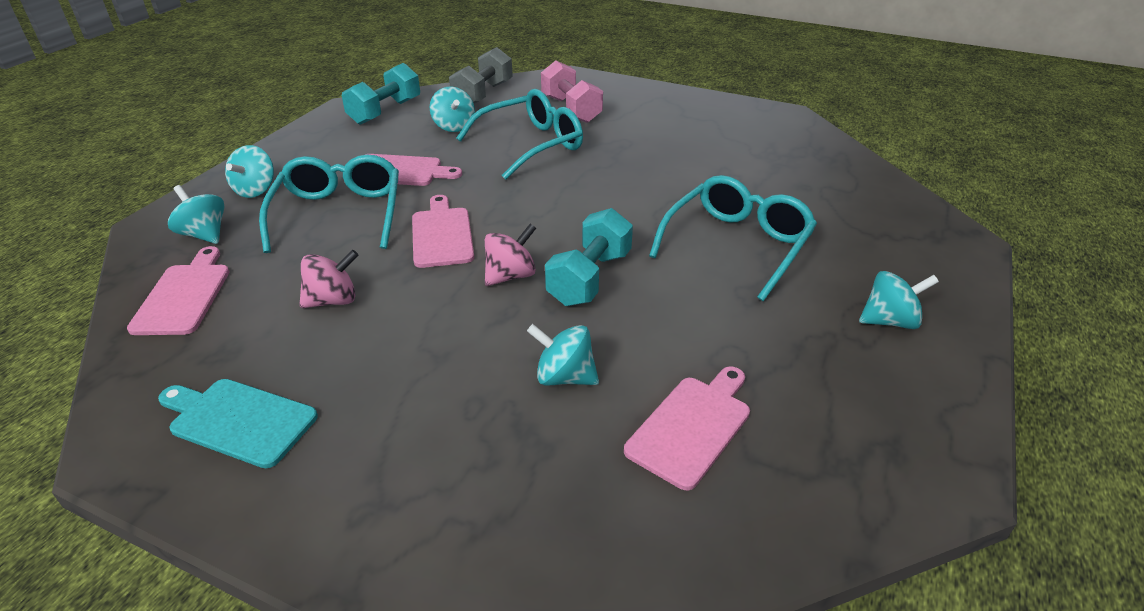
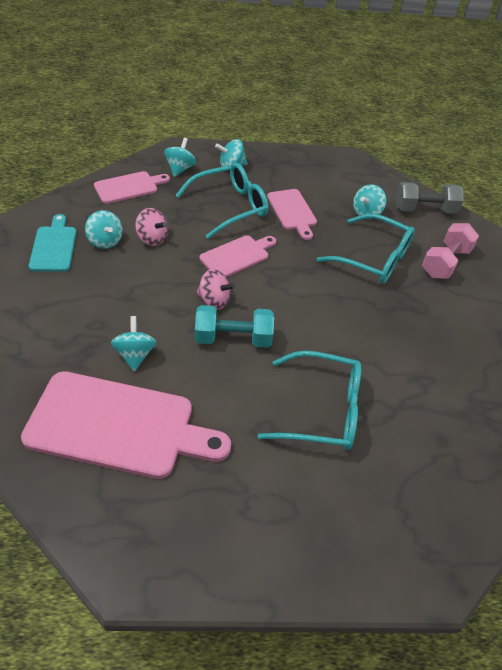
camera: 60 degrees right, 10 degrees up
turquoise dumbbell [342,63,420,125] -> none
pink cutting board [624,366,750,490] -> pink cutting board [21,371,231,479], size x1.88
turquoise spinning top [859,271,939,329] -> turquoise spinning top moved to [85,210,123,249]

